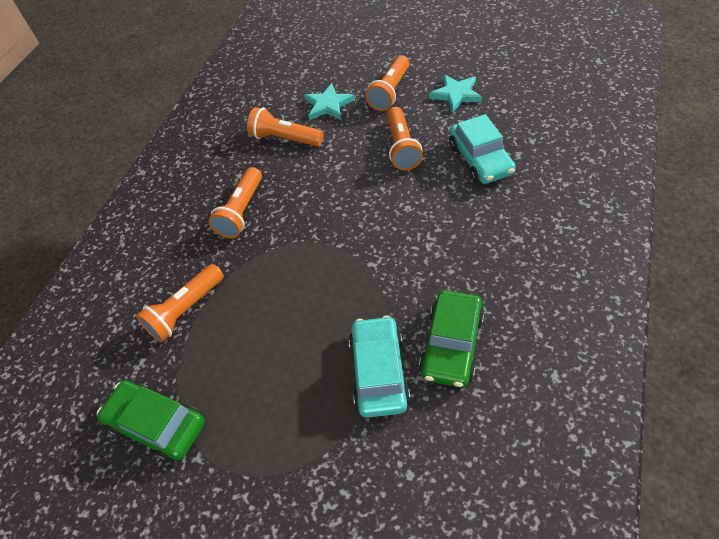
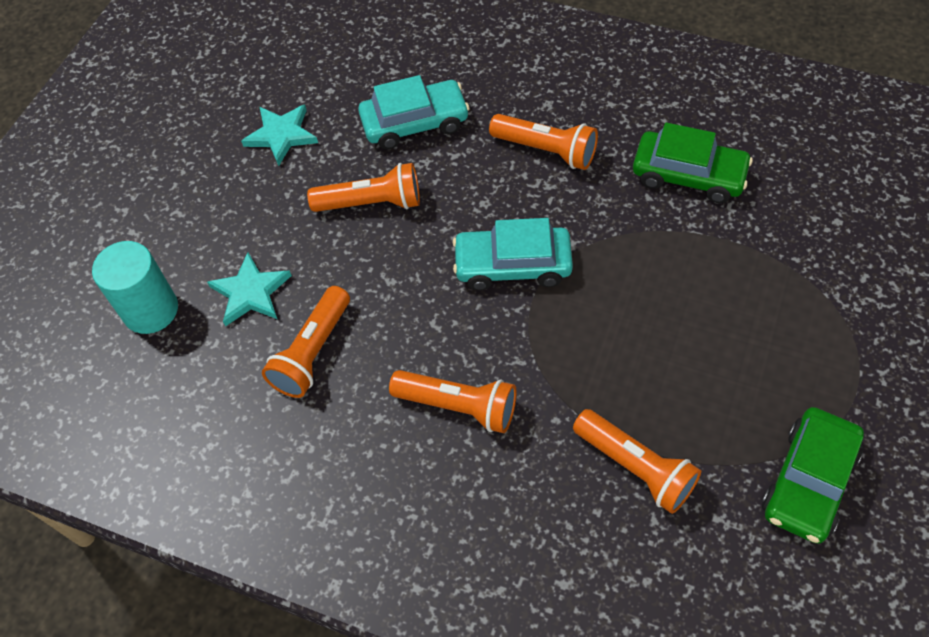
camera: 90 degrees left, 5 degrees up
turquoise car [349,315,410,418] -> turquoise car moved to [453,218,573,290]
orange flashlight [365,55,410,111] -> orange flashlight moved to [489,114,598,170]
none -> turquoise cylinder [92,241,178,334]

